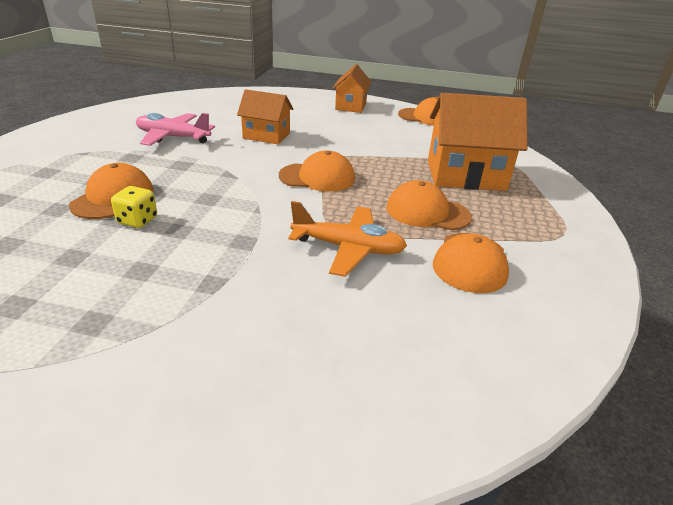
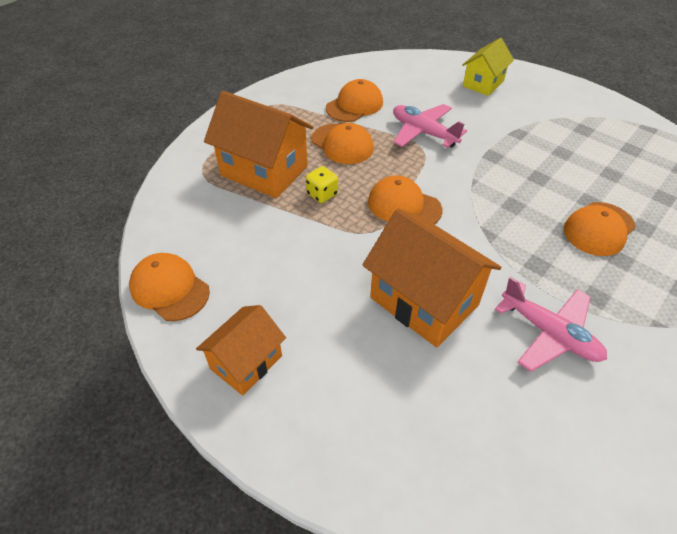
camera: 150 degrees left, 15 degrees up
yellow dice [111,186,157,228] -> yellow dice moved to [306,166,338,203]
orange house [237,89,293,144] -> orange house [362,208,501,347], size x1.64
orange plane [288,201,407,277] -> pink plane [393,104,467,148]
none -> yellow house [462,38,514,96]

